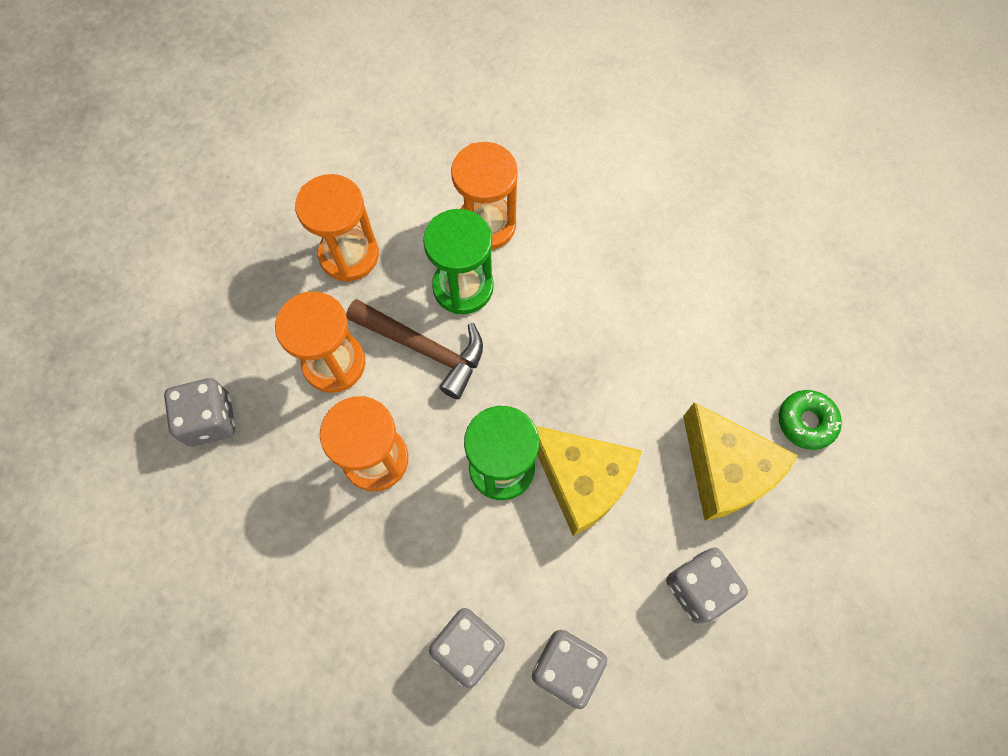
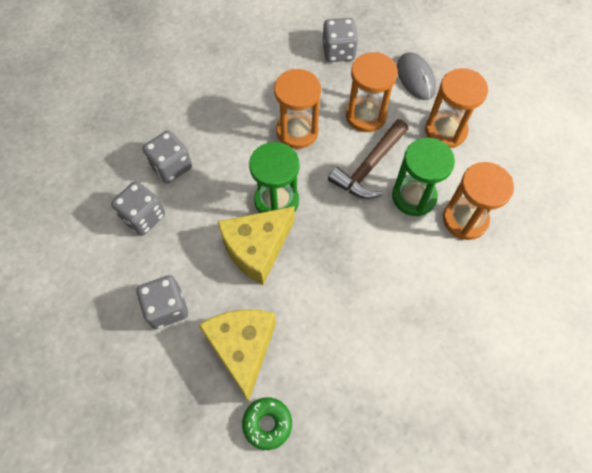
camera: 100 degrees right, 5 degrees down
yellow cheese [683,402,798,521] -> yellow cheese turned 105 degrees clockwise [199,309,276,401]
none -> grey mouse [397,52,436,100]

